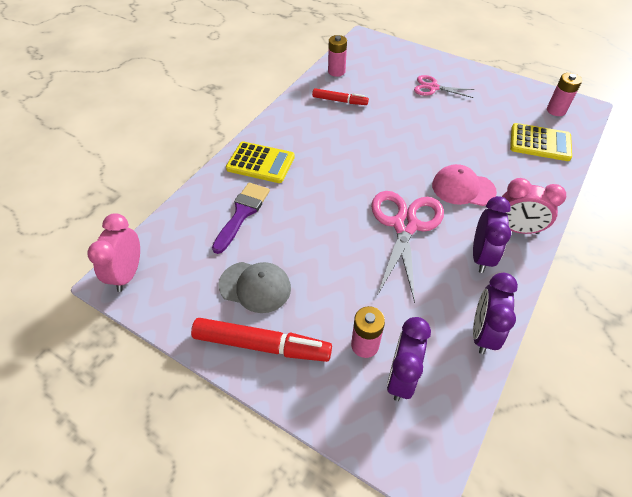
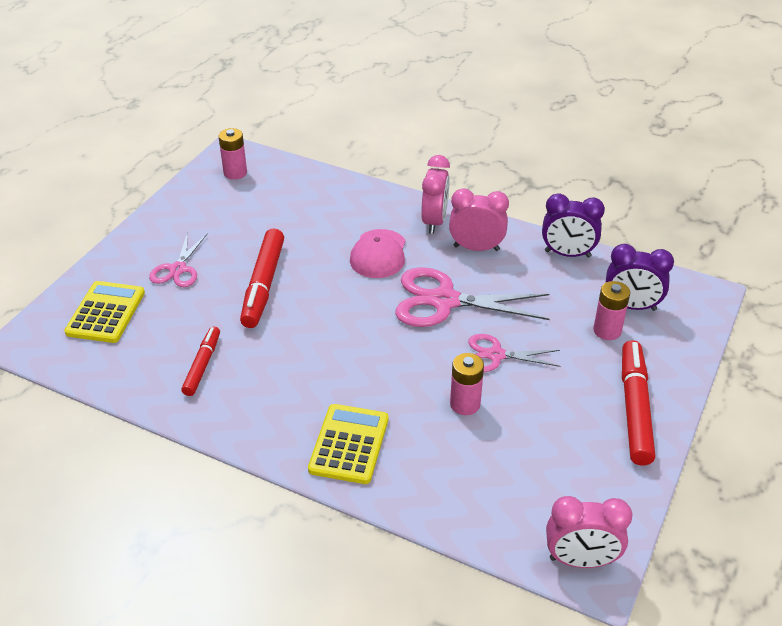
camera: 95 degrees left, 10 degrees down
purple brush [212,182,270,254] -> none
grey cap [219,262,291,313] -> none
pink battery [328,35,347,77] -> pink battery moved to [450,353,484,415]
purple clock [473,196,511,273] -> pink clock [449,188,509,251]
yellow calculator [510,123,572,161] -> yellow calculator moved to [64,281,145,343]
none -> red marker [240,229,284,328]
none -> pink scissors [468,334,561,372]

